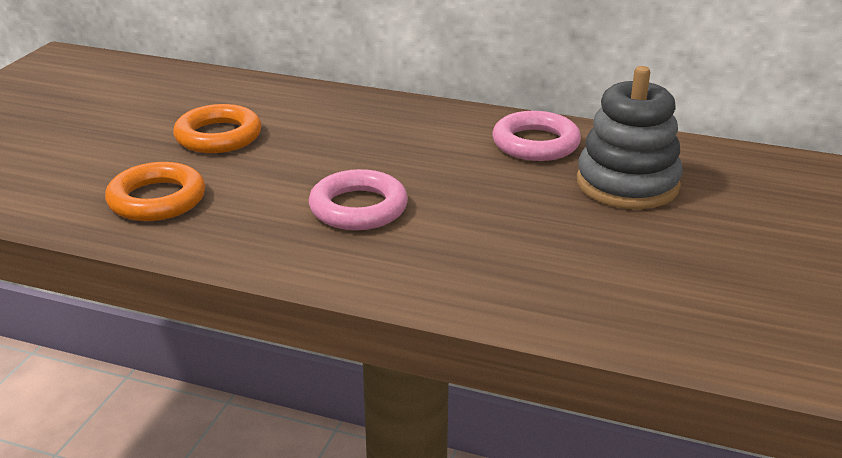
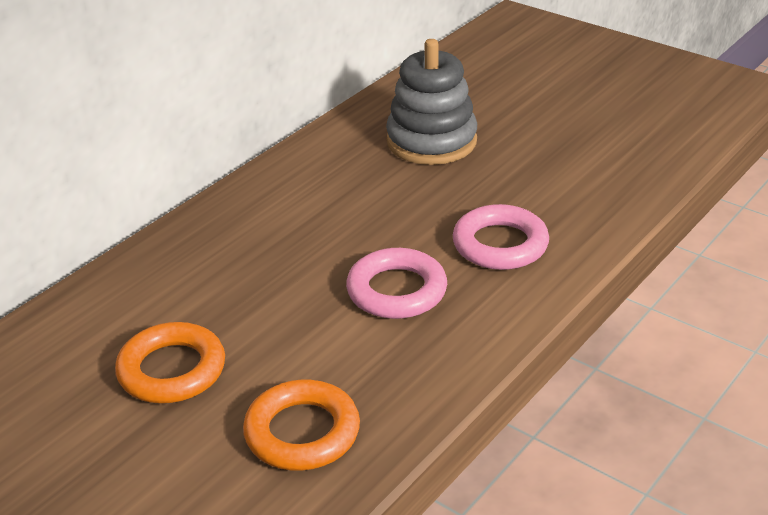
camera: 70 degrees left, 5 degrees up
pink ring [493,111,581,161] -> pink ring moved to [453,204,549,270]

